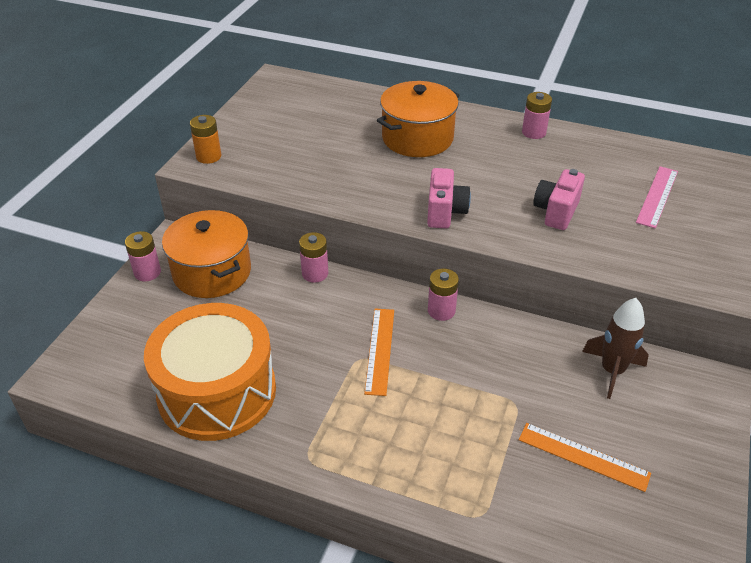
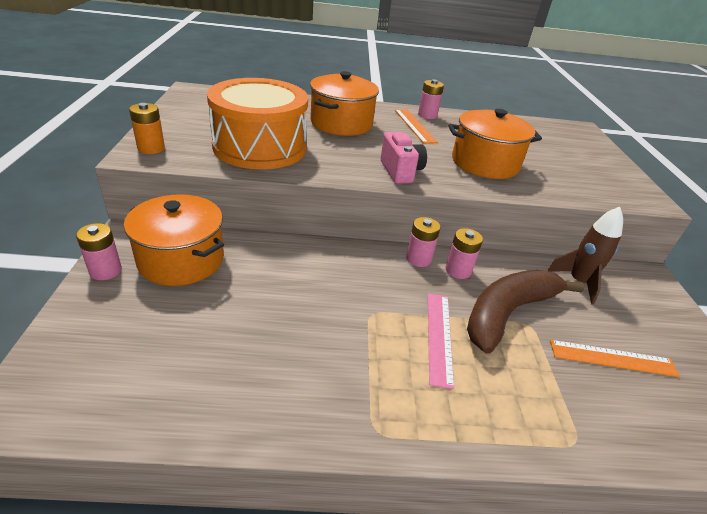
camera: 25 degrees left, 5 degrees down
orange drum [144,303,276,441] -> orange drum moved to [207,78,308,169]
pink battery [299,232,328,283] -> pink battery moved to [445,228,483,279]
orange ruler [364,309,394,396] -> orange ruler moved to [395,110,438,144]
pink camera [533,169,585,230] -> orange pot [448,109,542,179]
pink ruler [636,166,678,228] -> pink ruler moved to [428,293,454,389]
none -> brown banana [467,270,584,354]

